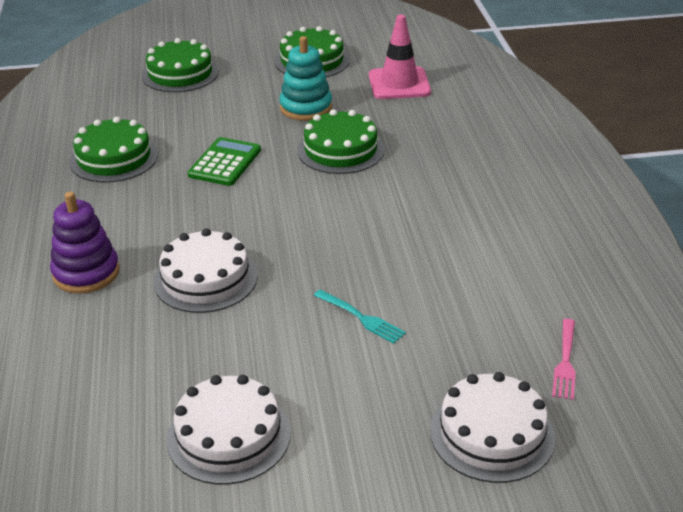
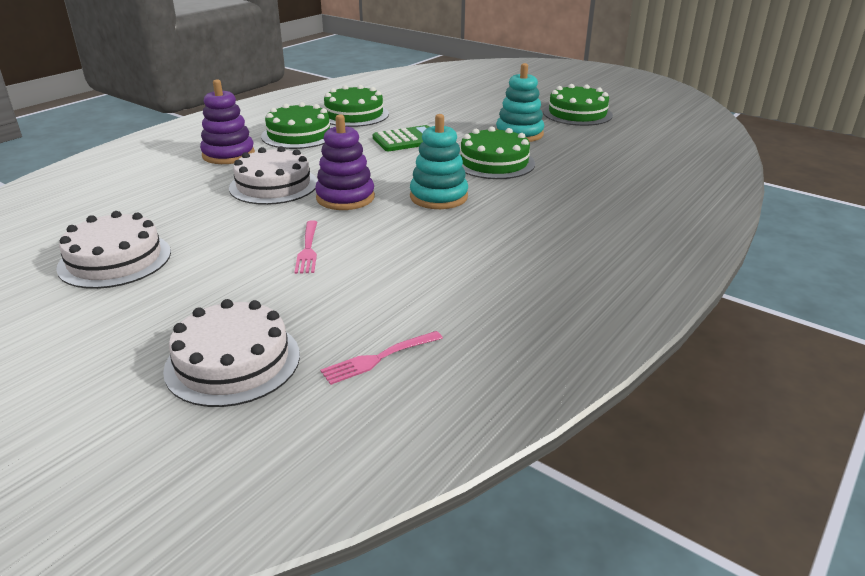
camera: 45 degrees right, 5 degrees down
green cake [142,38,219,92] -> green cake moved to [261,102,333,149]
turquoise fork [313,290,406,344] -> pink fork [295,220,317,274]
pink traffic cone [369,15,431,99] -> none
none -> purple stacking toy [315,114,375,210]
none -> turquoise stacking toy [410,114,468,209]

